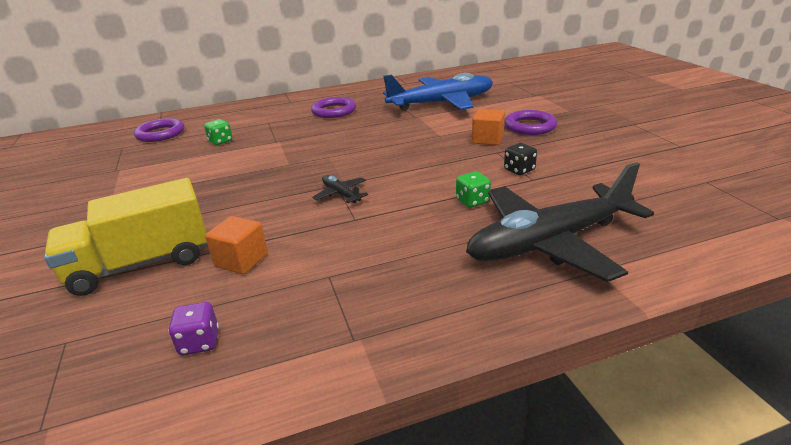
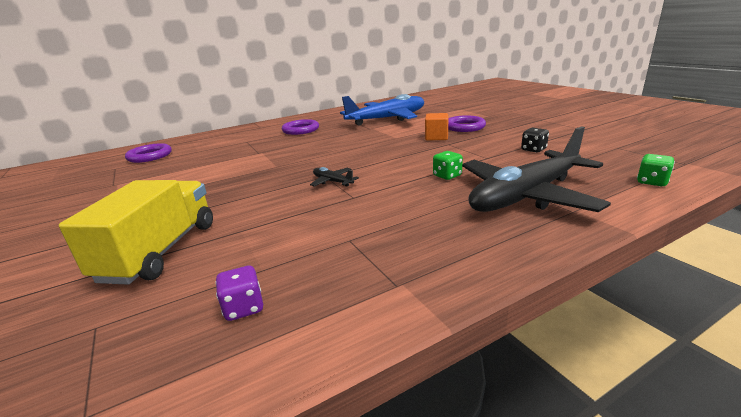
camera: 10 degrees left, 5 degrees down
yellow truck [44,178,208,296] -> yellow truck turned 135 degrees clockwise [59,180,213,285]
green dice [204,119,233,145] -> green dice moved to [637,154,675,186]
orange cube [205,216,268,274] -> none
black dice [504,143,537,175] -> black dice moved to [521,128,549,153]

